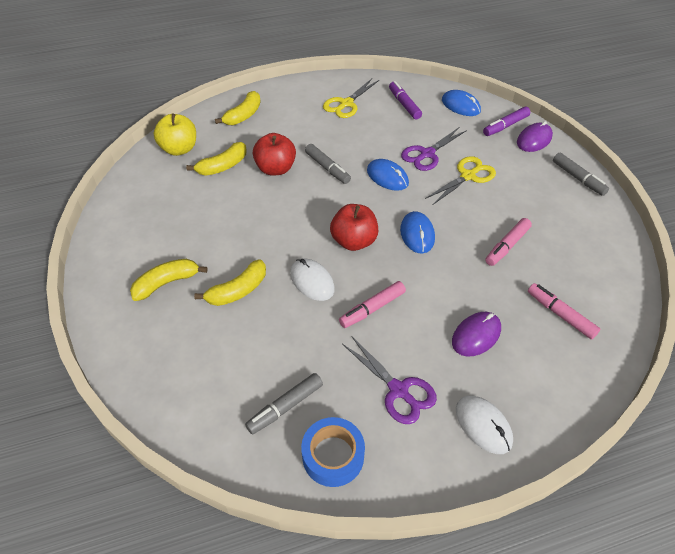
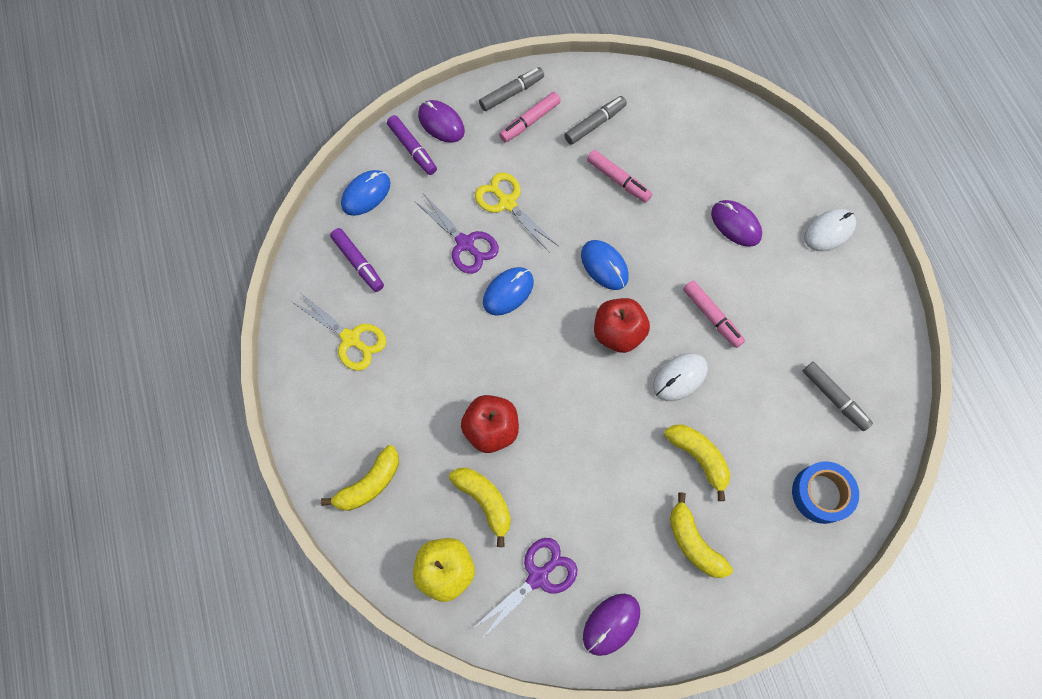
camera: 90 degrees left, 20 degrees up
yellow banana [215,91,261,125] -> yellow banana turned 105 degrees clockwise [321,445,399,511]
blue tape [301,417,365,487] -> blue tape moved to [792,461,859,524]
grey marker [305,144,351,184] -> grey marker moved to [565,96,627,145]
purple scissors [342,336,437,424] -> purple scissors moved to [472,538,577,640]
purple marker [389,81,422,119] -> purple marker turned 105 degrees counterclockwise [330,228,384,292]
blue mouse [400,211,435,254] -> blue mouse turned 60 degrees clockwise [581,240,629,290]
pink marker [528,283,600,339] -> pink marker moved to [499,92,561,142]
none -> purple mouse [583,594,640,656]

